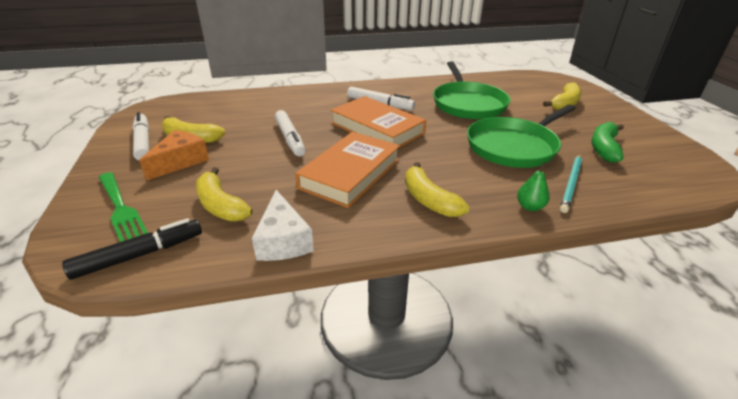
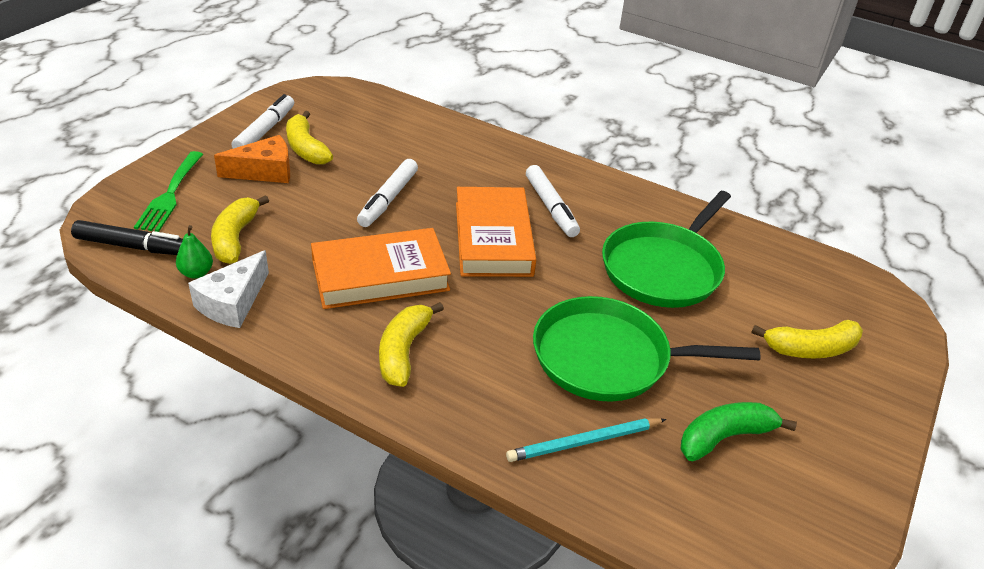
camera: 40 degrees right, 5 degrees up
green pear [517,162,549,211] -> green pear moved to [176,225,213,279]

